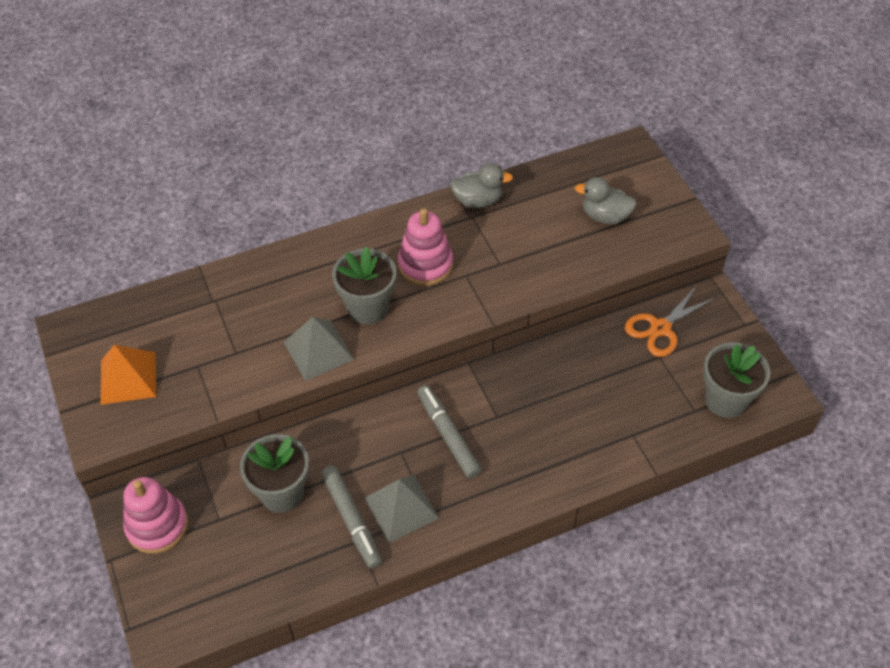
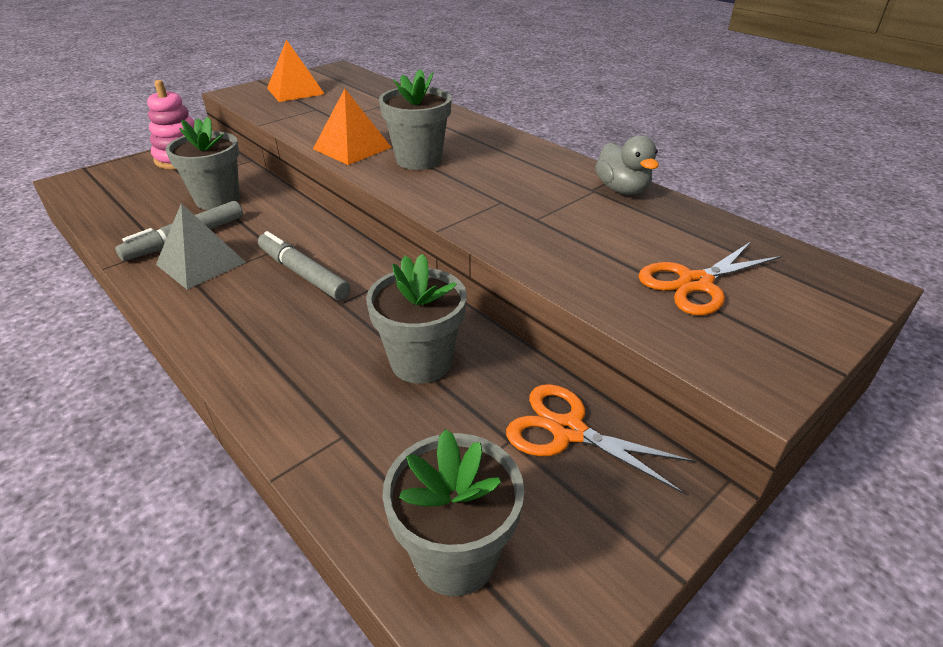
camera: 70 degrees right, 15 degrees down
grey pyramid [284,317,355,381] -> orange pyramid [313,89,392,165]
pink stacking toy [398,208,453,286] -> none
grey marker [417,385,482,479] -> grey marker turned 90 degrees counterclockwise [258,231,351,300]
grey duck [575,177,637,224] -> orange scissors [638,242,783,315]
none -> grey flower pot [366,254,467,384]

